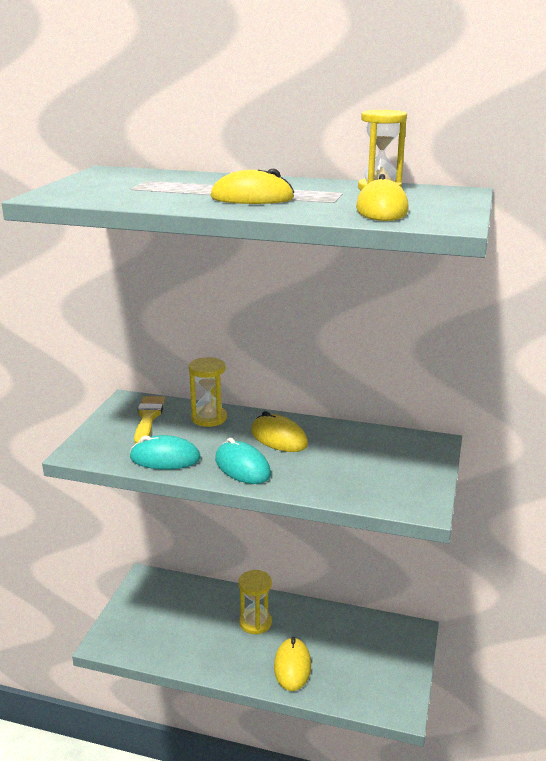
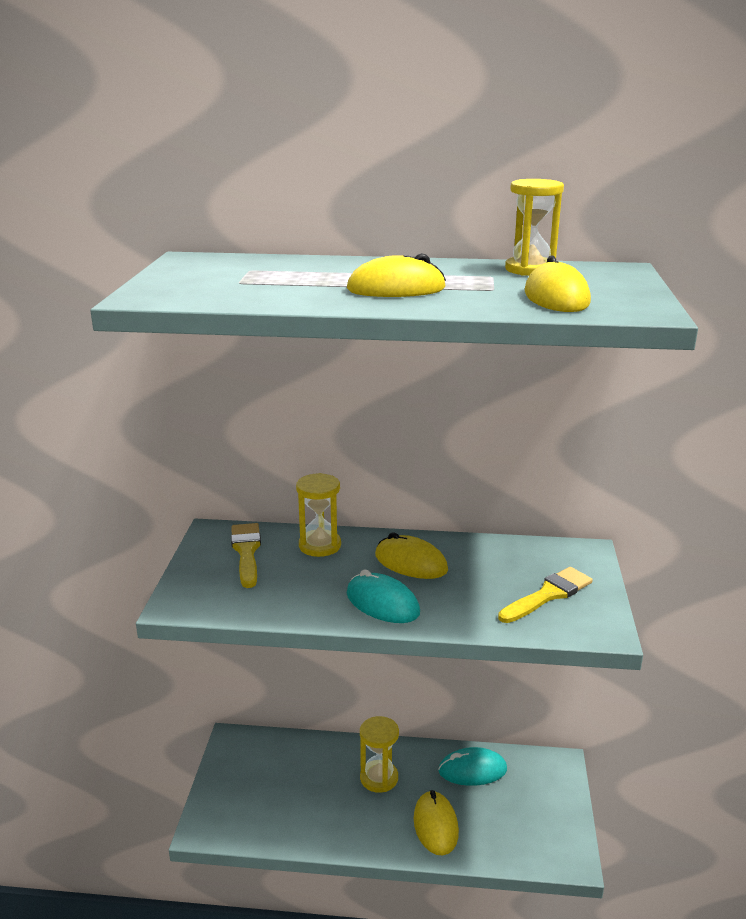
camera: 10 degrees left, 0 degrees up
turquoise mouse [130,435,201,469] -> turquoise mouse moved to [438,747,507,786]
none -> yellow brush [498,567,592,623]

